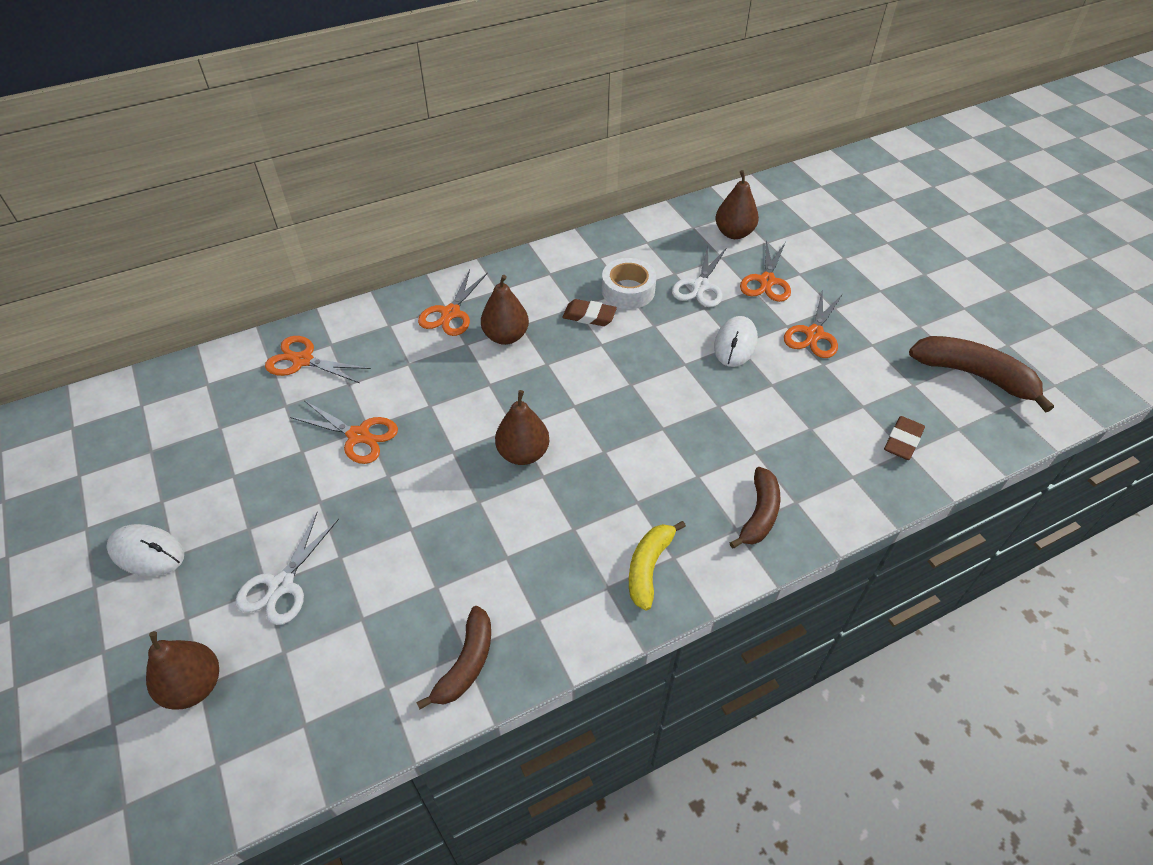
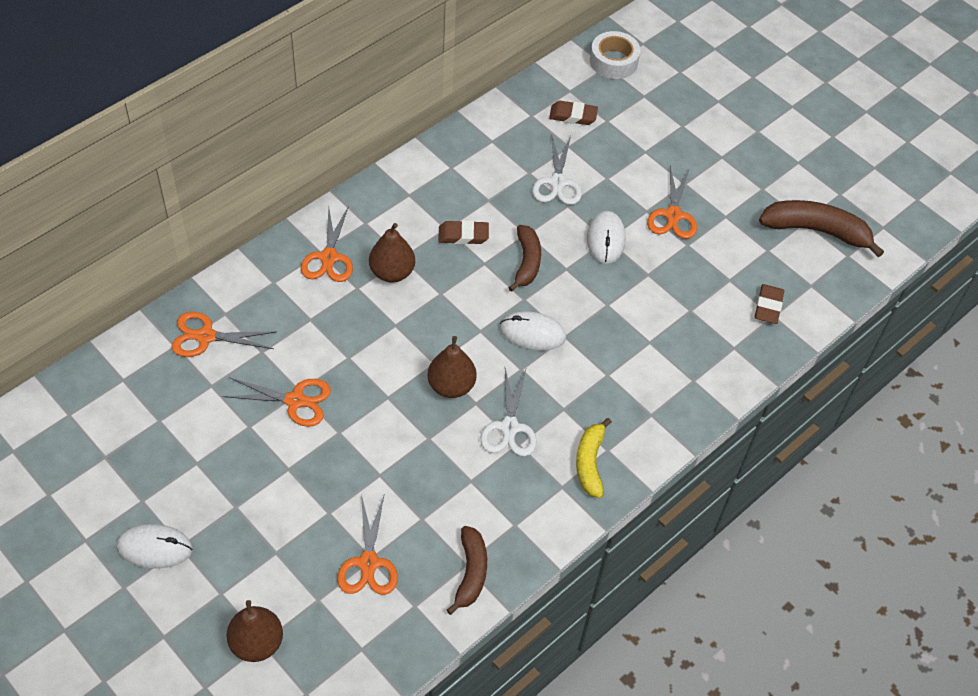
camera: 20 degrees left, 5 degrees up
white scissors [236,513,339,625] -> white scissors moved to [480,368,537,456]
white tape [602,258,656,309] -> white tape moved to [590,31,640,79]
brown pear [715,170,759,239] -> brown eraser [549,101,598,125]
brown banana [730,467,780,549] -> brown banana moved to [509,225,541,292]
orange scissors [740,239,791,302] -> orange scissors moved to [337,494,398,595]
none -> white mouse [500,311,566,350]

